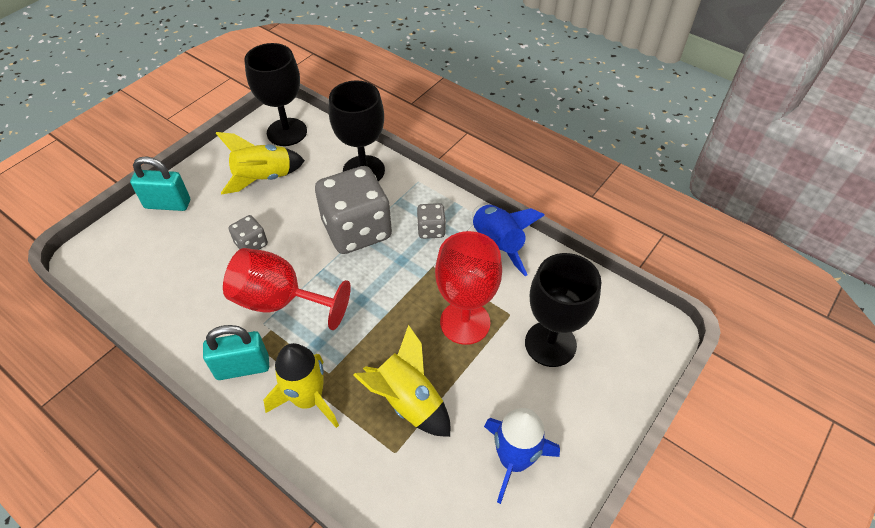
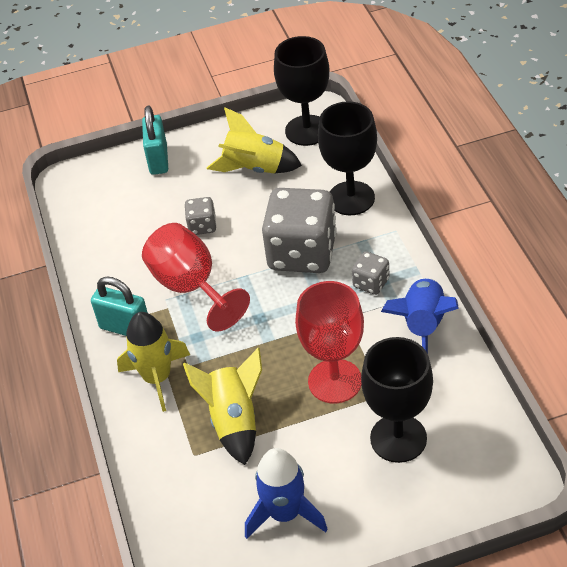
camera: 40 degrees right, 5 degrees down
turquoise padlock [130,156,190,211] -> turquoise padlock turned 45 degrees clockwise [142,106,168,175]

